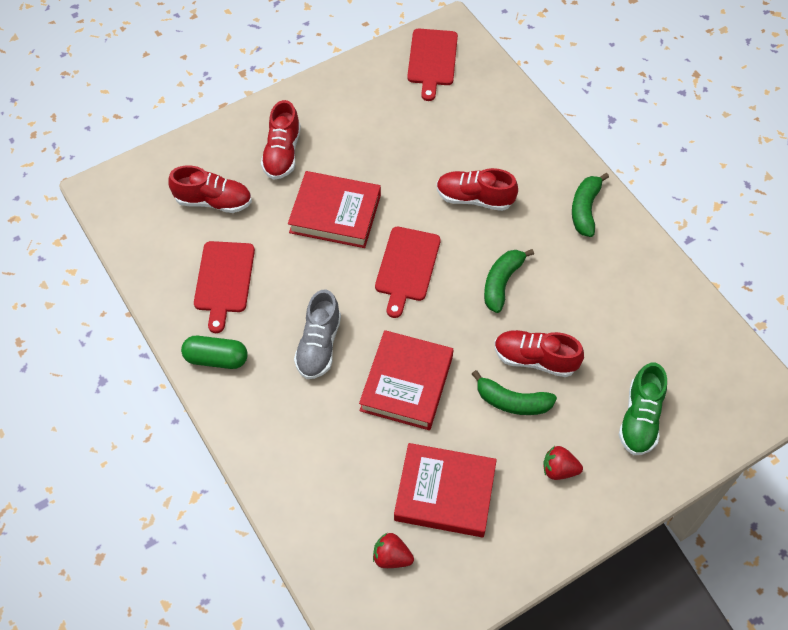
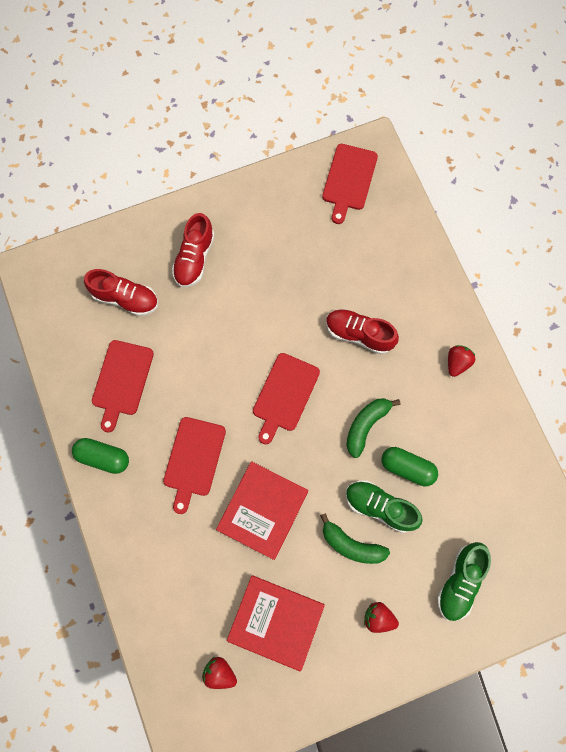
camera: 10 degrees right, 15 degrees up
red book [288,171,381,248] -> none
grey shoe [294,290,341,379] -> red cutting board [163,417,226,514]
red shoe [494,330,584,377] -> green shoe [346,480,423,533]
green banana [572,173,609,237] -> red strawberry [448,345,476,377]
none -> green capsule [381,447,438,486]

